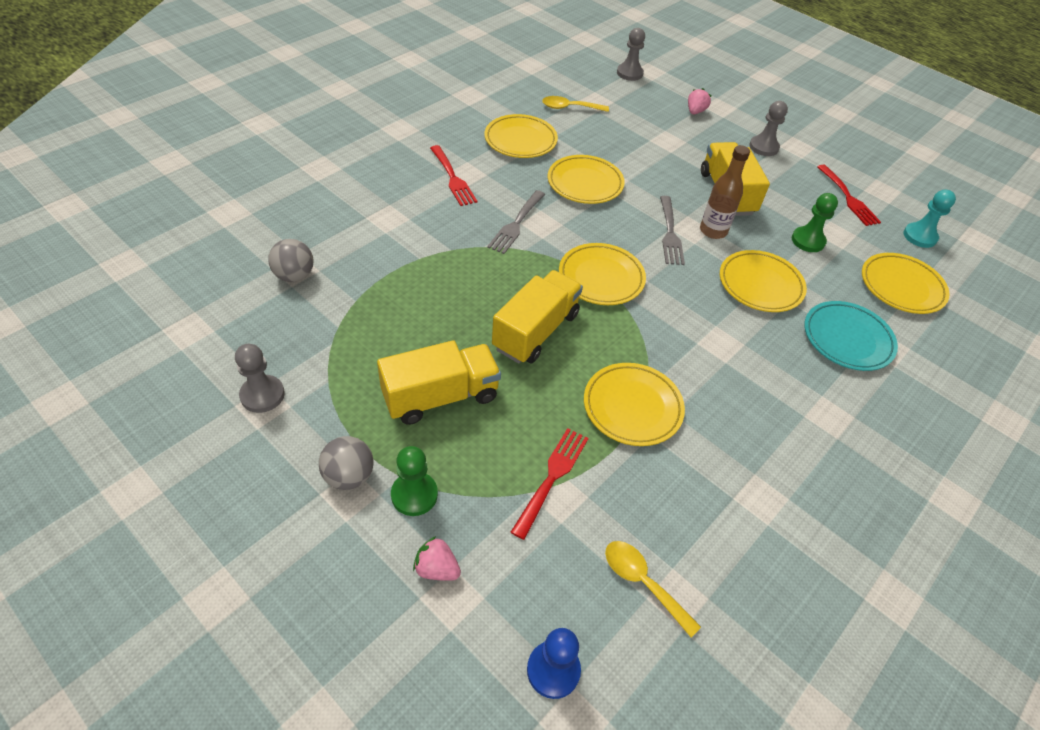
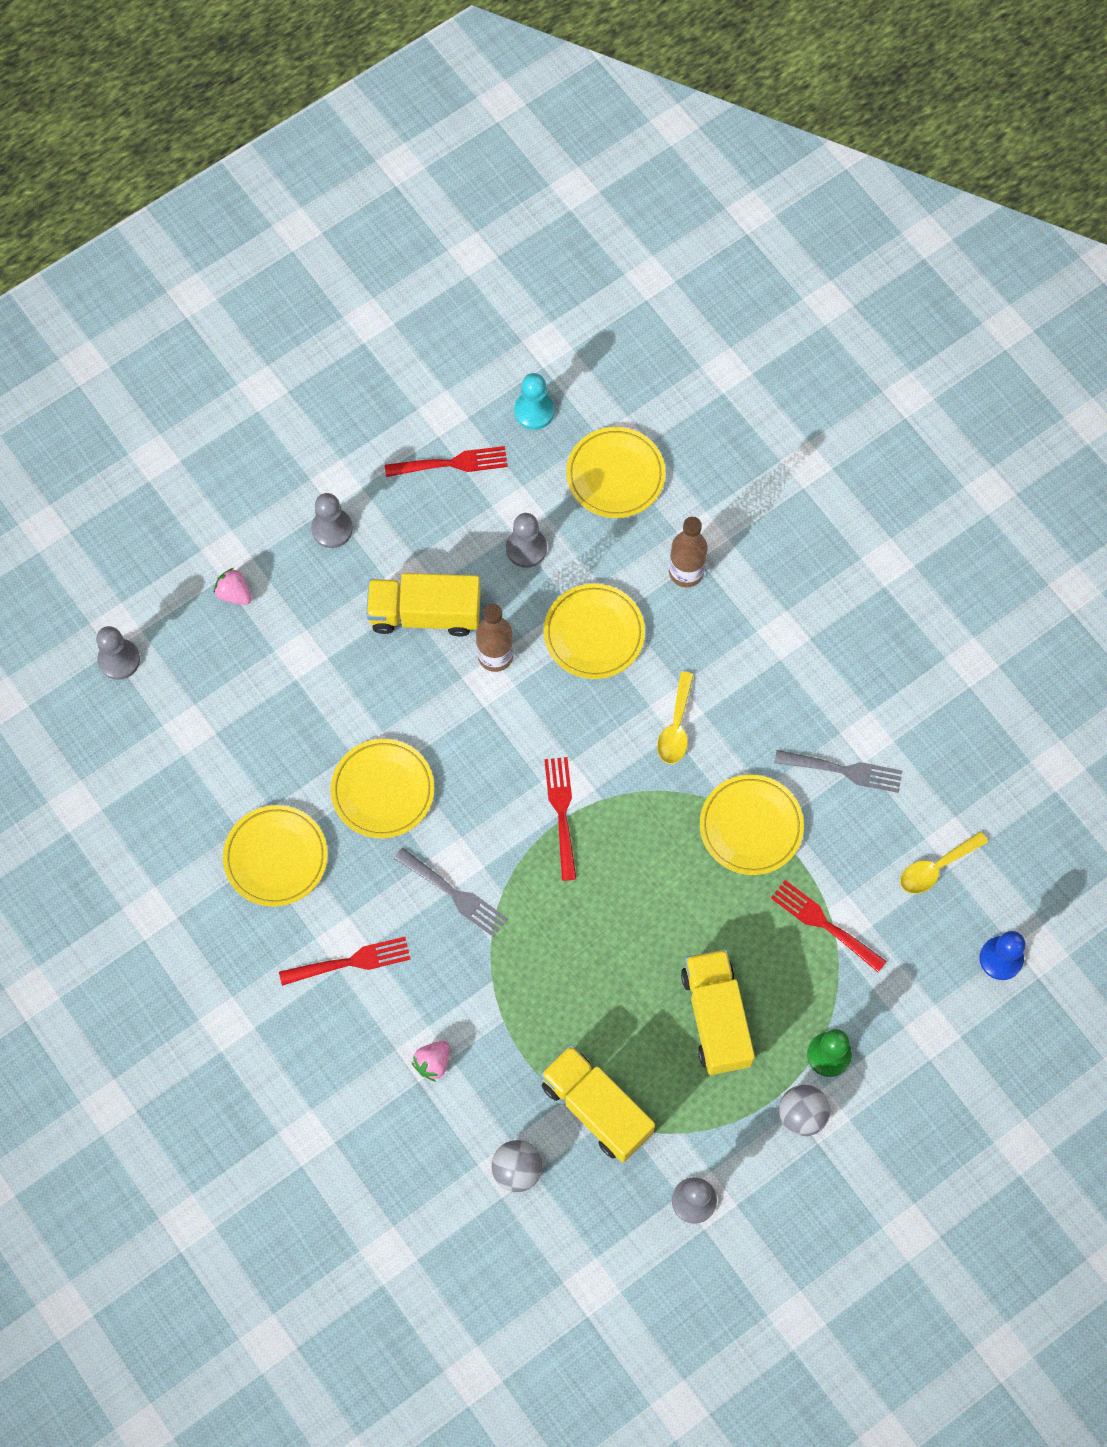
camera: 75 degrees left, 20 degrees up
pink strawberry [413,536,461,581] -> pink strawberry moved to [412,1041,450,1082]
yellow truck [492,270,583,364] -> yellow truck moved to [540,1045,655,1162]
yellow spoon [542,96,609,112] -> yellow spoon moved to [657,672,694,764]
yellow plate [559,243,646,305] -> red fork [544,757,576,881]
grey fork [660,196,685,265] -> grey fork moved to [774,750,902,793]
green pawn [792,193,838,252] -> grey pawn [506,513,547,568]
turquoise plate [804,301,898,371] -> brown bottle [669,517,708,587]

